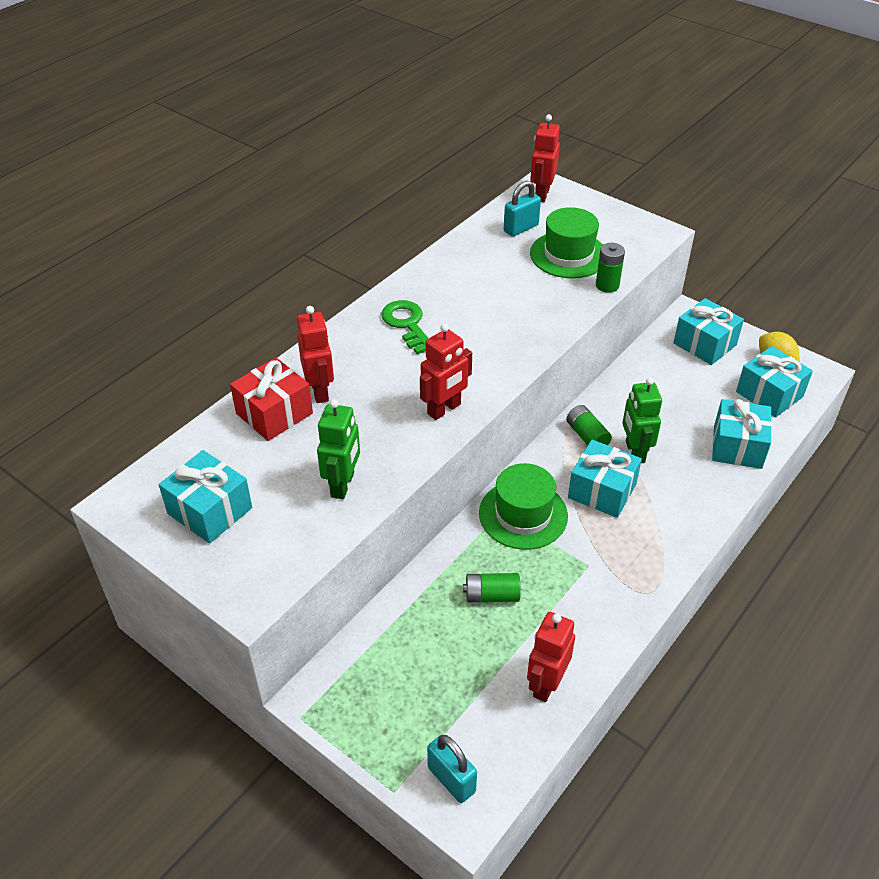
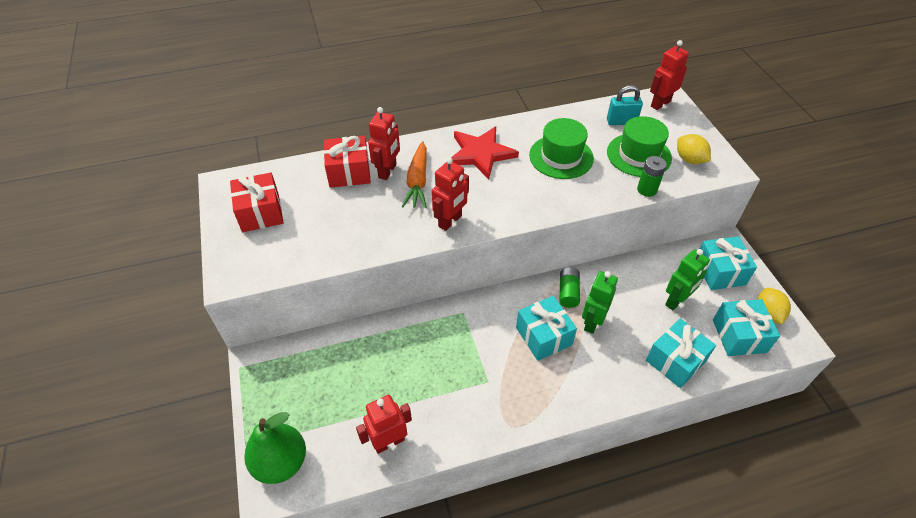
camera: 35 degrees right, 5 degrees up
turquoise gift [159,450,252,544] -> red gift [230,173,284,232]
green robot [317,399,360,499] -> green robot moved to [665,249,710,310]
green key [381,300,429,354] -> red star [451,126,519,179]
red robot [420,324,472,420] -> red robot turned 45 degrees counterclockwise [432,157,469,231]
turquoise padlock [427,735,477,803] -> green pear [244,412,306,484]
green battery [463,573,520,602] -> none
green hat [479,463,568,550] -> green hat moved to [529,118,594,179]
none -> orange carrot [402,141,427,208]
none -> yellow lemon [677,134,711,164]

